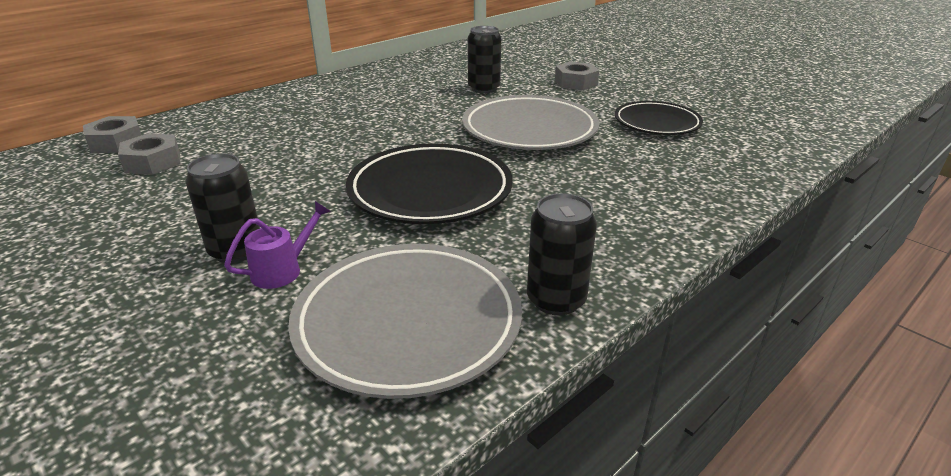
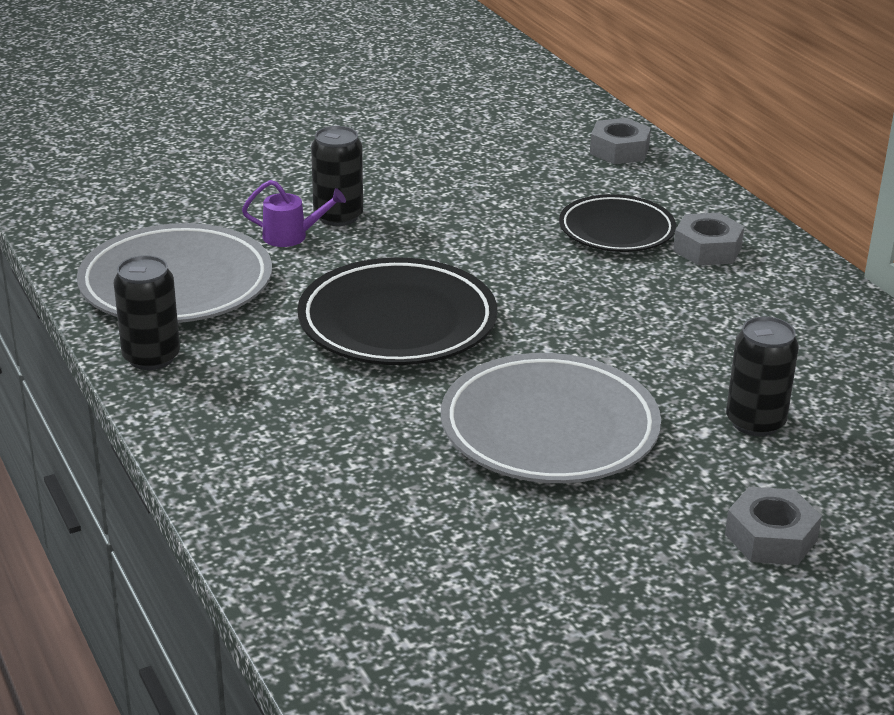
camera: 105 degrees right, 0 degrees up
grey nut [118,133,180,175] -> grey nut moved to [673,212,744,266]
purple watering can [224,201,331,289] -> purple watering can turned 60 degrees counterclockwise [242,180,346,247]
black plate [615,101,703,135] -> black plate moved to [559,194,676,252]

